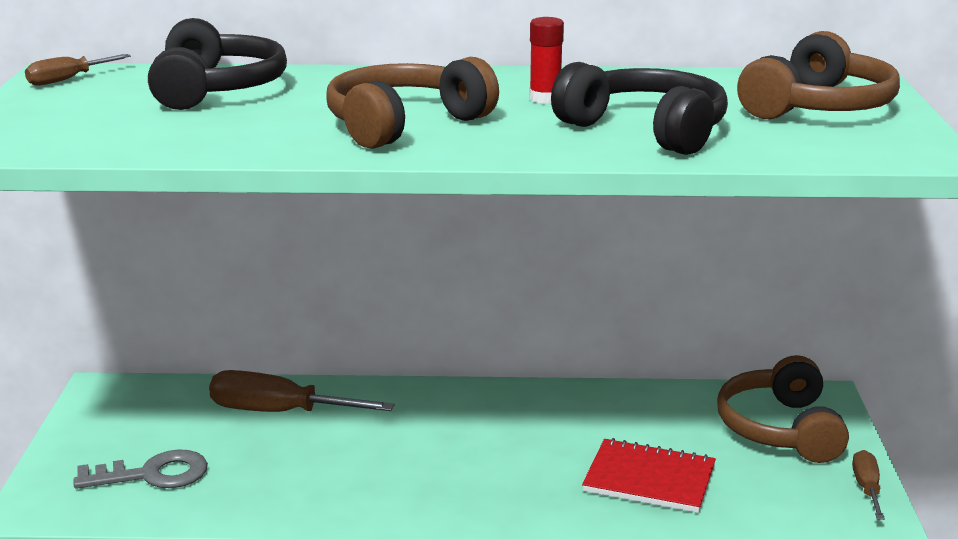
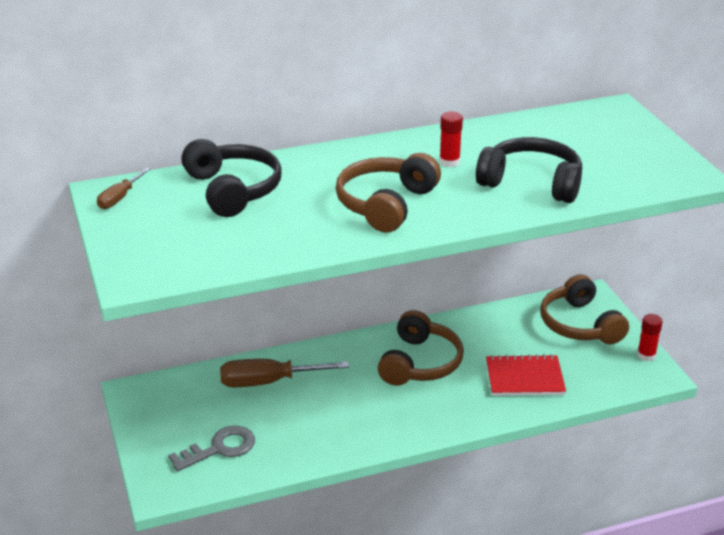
camera: 20 degrees left, 10 degrees up
brown headphones [737,31,900,119] -> brown headphones moved to [378,310,464,386]
brown screwdriver [852,450,885,520] -> red glue stick [637,314,663,361]

